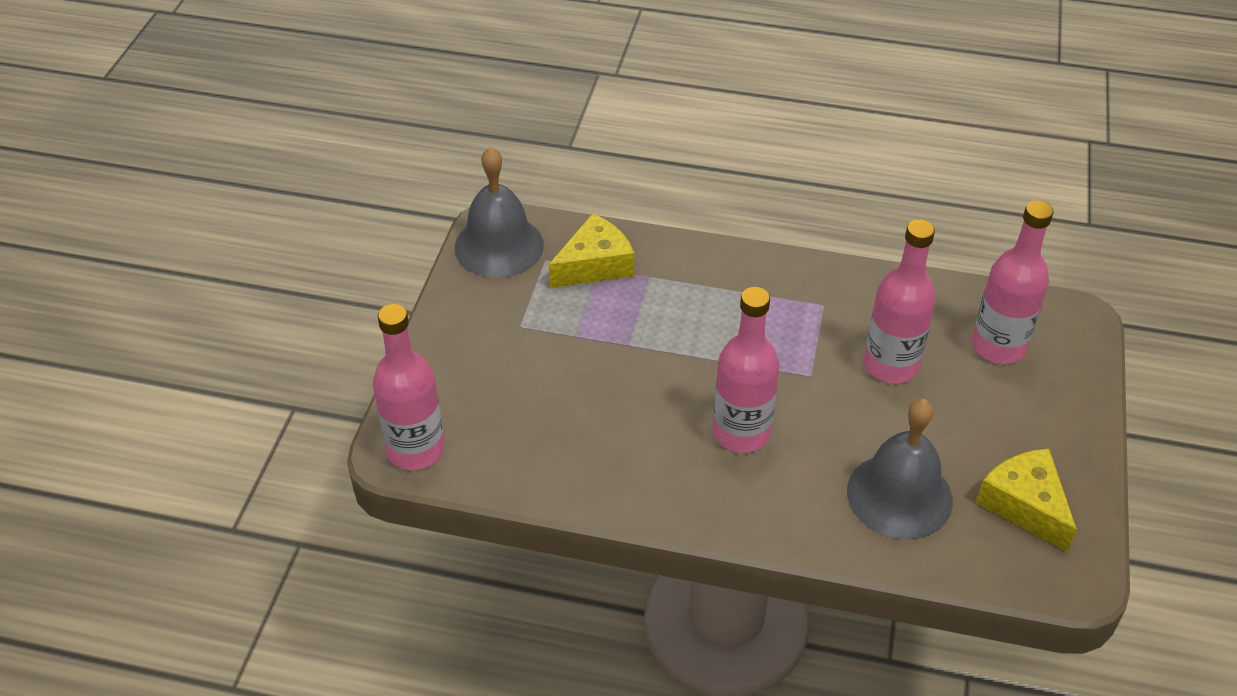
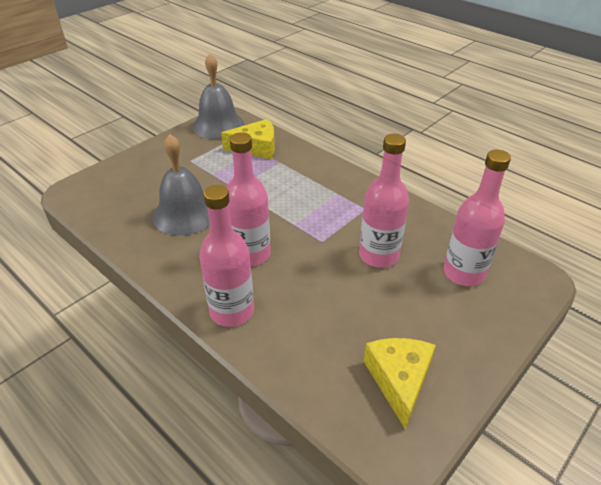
camera: 30 degrees right, 5 degrees down
pink bottle [373,304,445,470] -> pink bottle moved to [199,185,254,327]
grey bell [847,399,953,540] -> grey bell moved to [152,134,210,236]

